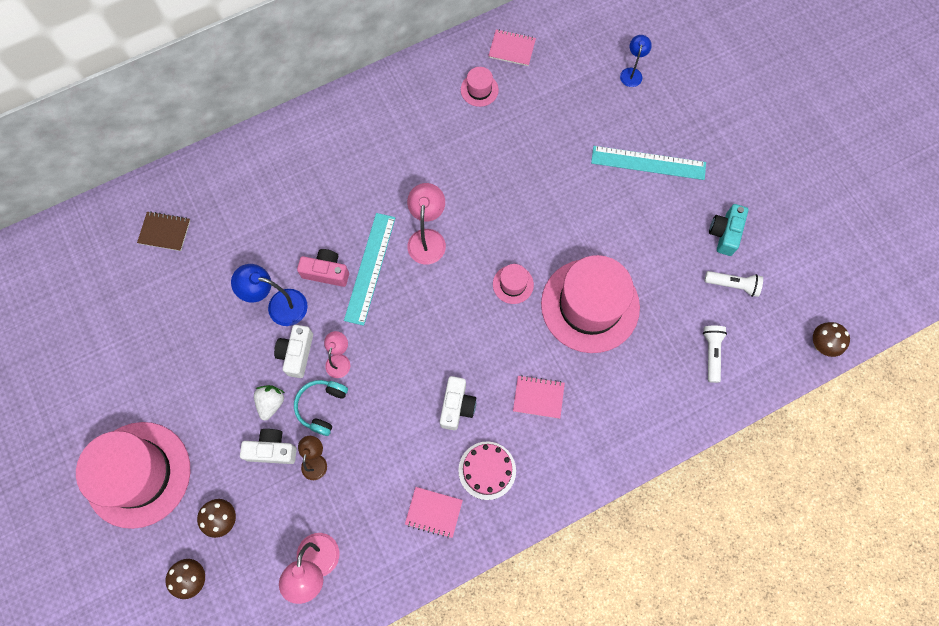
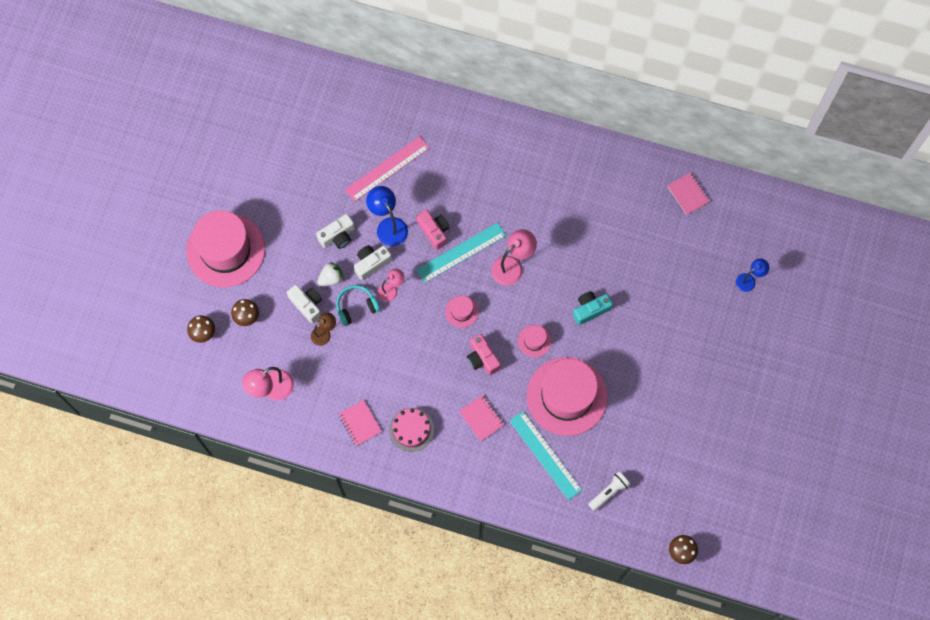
camera: 45 degrees right, 0 degrees up
brown notebook [137,211,190,251] -> none
white camera [440,376,476,430] -> white camera moved to [316,214,355,249]
pink hat [461,67,499,107] -> pink hat moved to [445,296,479,328]
turquoise ruler [591,146,706,180] -> turquoise ruler moved to [509,411,582,500]
white flashlight [705,271,763,297] -> none
turquoise camera [709,204,748,256] -> turquoise camera moved to [573,291,613,325]
none -> pink ruler [345,136,429,202]
none -> pink camera [467,334,501,375]

